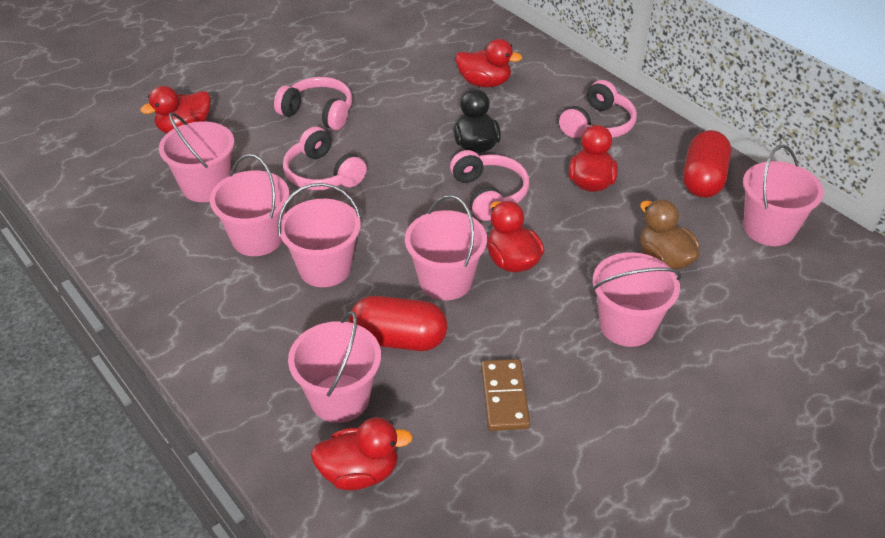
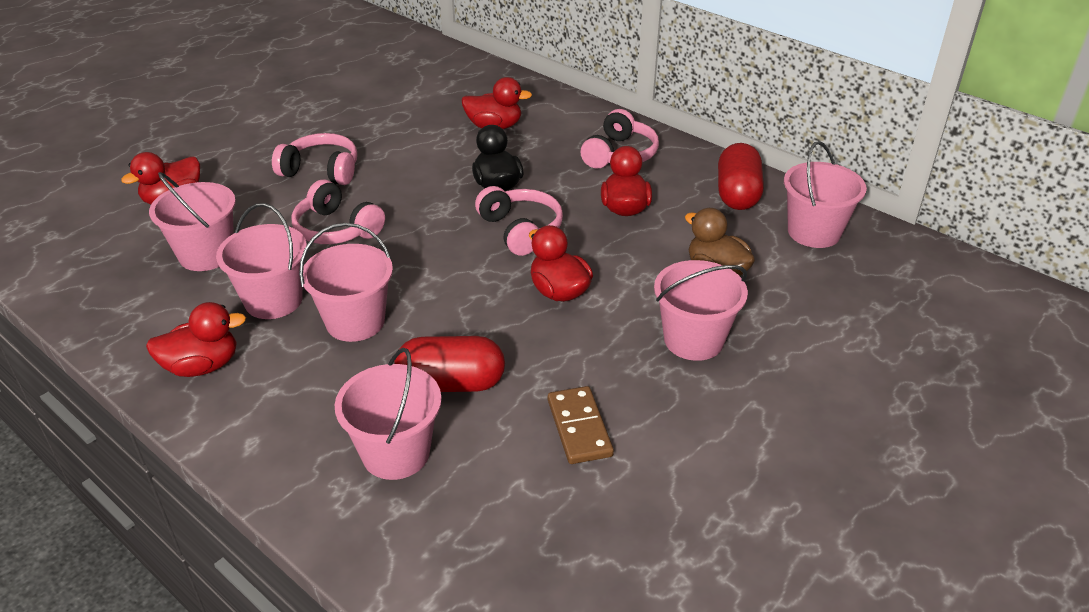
camera: 10 degrees left, 5 degrees down
red duck [310,418,413,490] -> red duck moved to [146,302,246,377]
pink bucket [405,195,487,300] -> none

